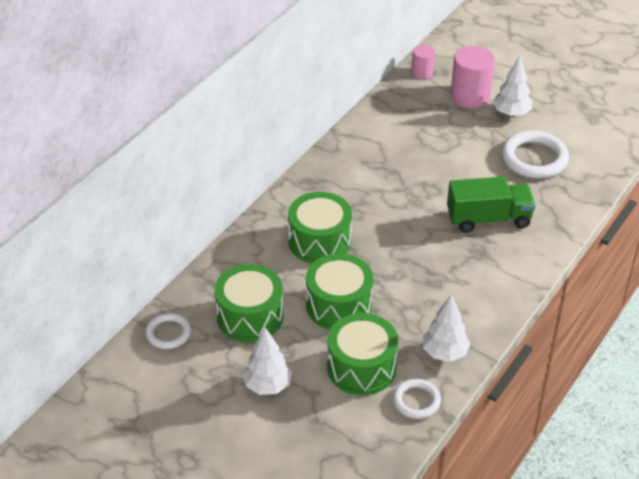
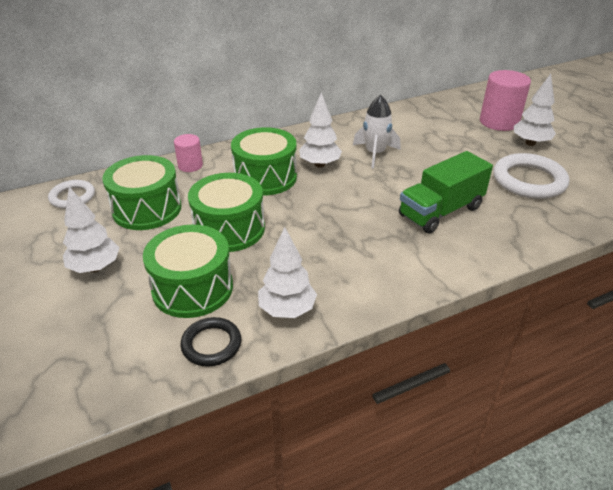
camera: 30 degrees right, 5 degrees down
white ring [393,379,441,419] -> black ring [181,317,241,367]
pink cylinder [412,45,435,79] -> pink cylinder moved to [174,134,203,172]
green truck [447,176,536,233] -> green truck turned 120 degrees clockwise [399,151,493,234]
none -> white tree [299,92,342,168]
none -> white rocket [353,95,400,168]

